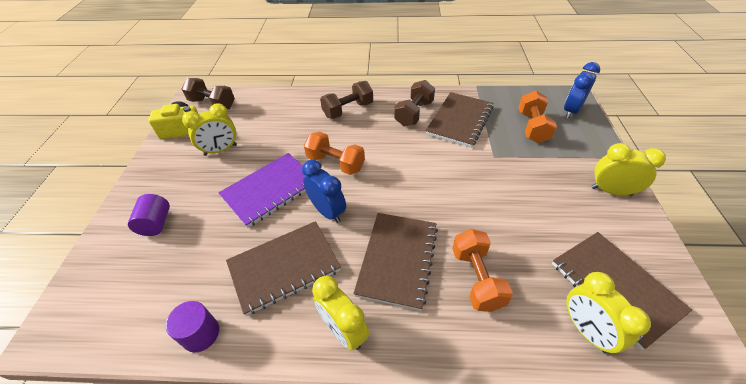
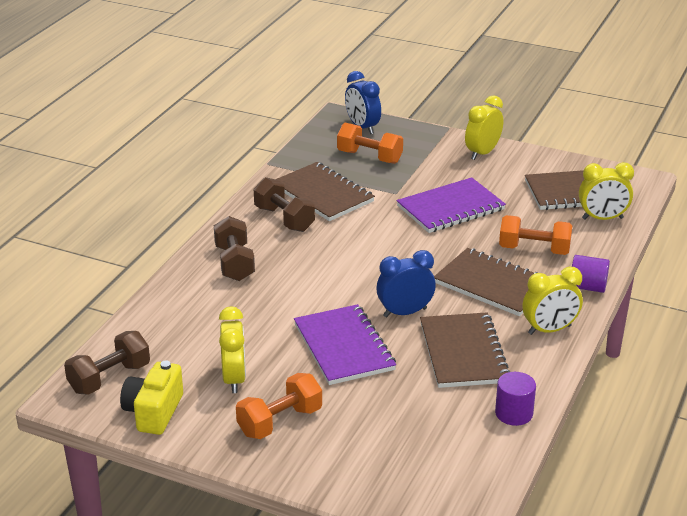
camera: 70 degrees left, 15 degrees down
purple cylinder [128,194,170,236] -> purple cylinder moved to [572,255,610,293]
orange dumbbell [304,132,365,175] -> orange dumbbell moved to [236,373,322,439]
none -> purple notebook [396,177,506,233]

